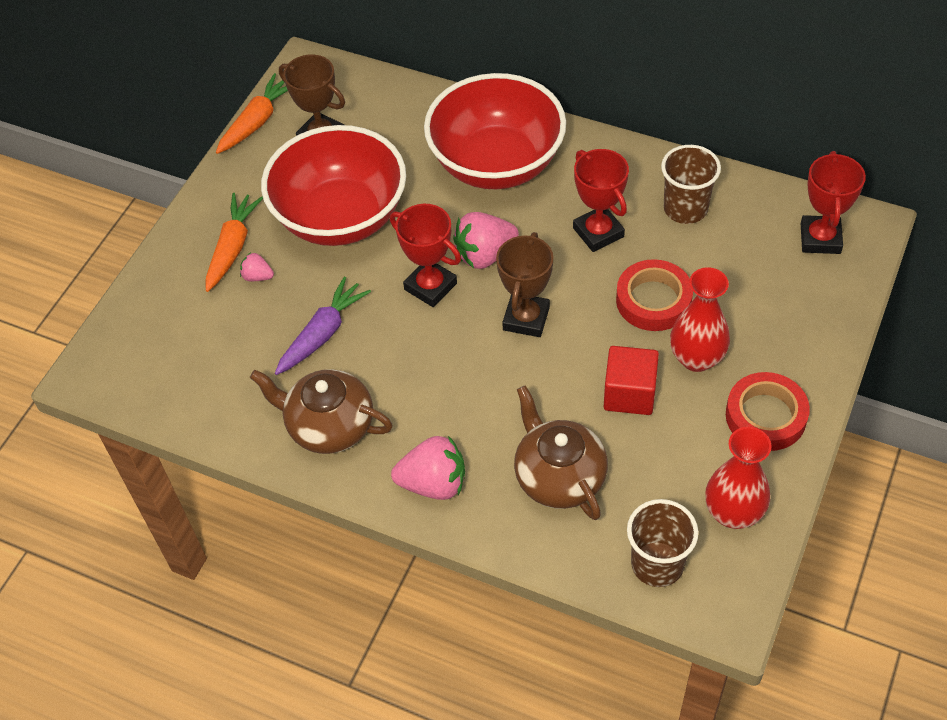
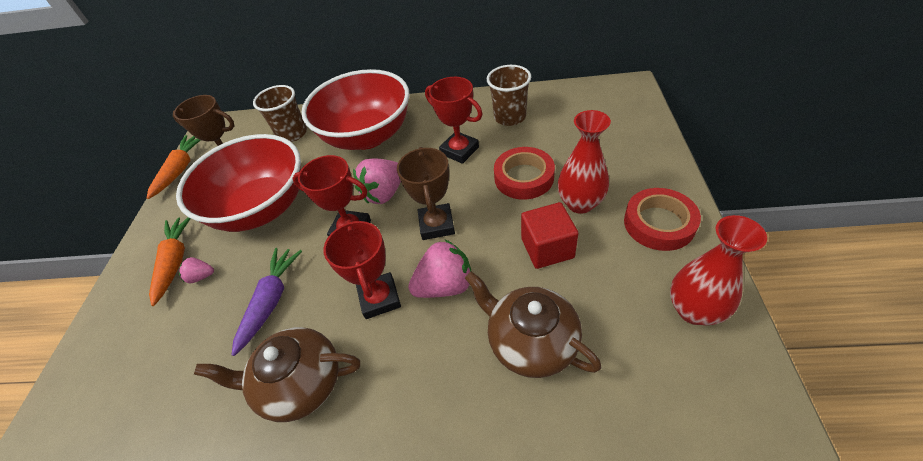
camera: 20 degrees left, 5 degrees down
pink strawberry [391,436,465,500] -> pink strawberry moved to [408,240,471,298]
brown cup [627,499,699,587] -> brown cup moved to [253,85,307,142]
red trophy [801,151,866,254] -> red trophy moved to [323,220,401,319]

